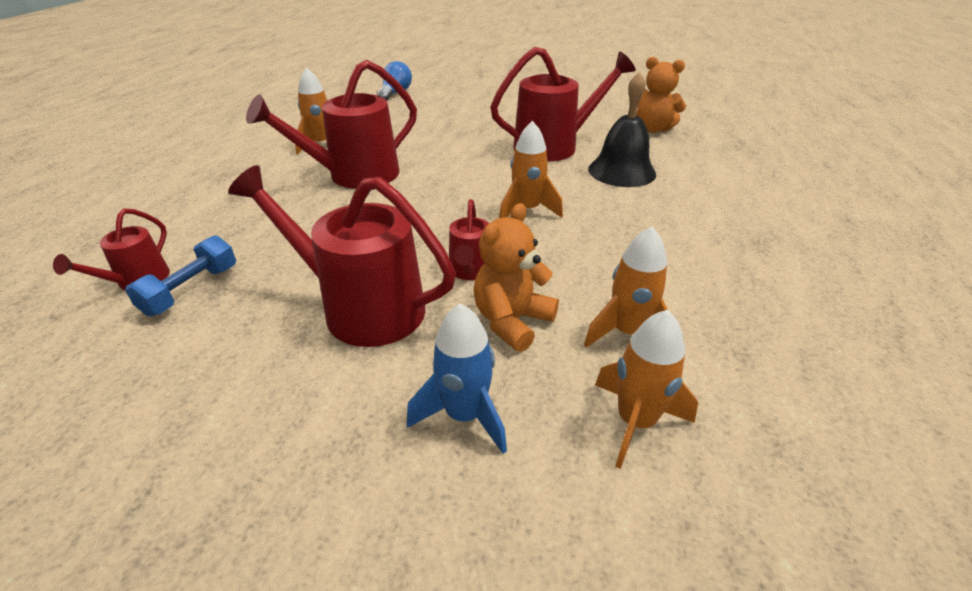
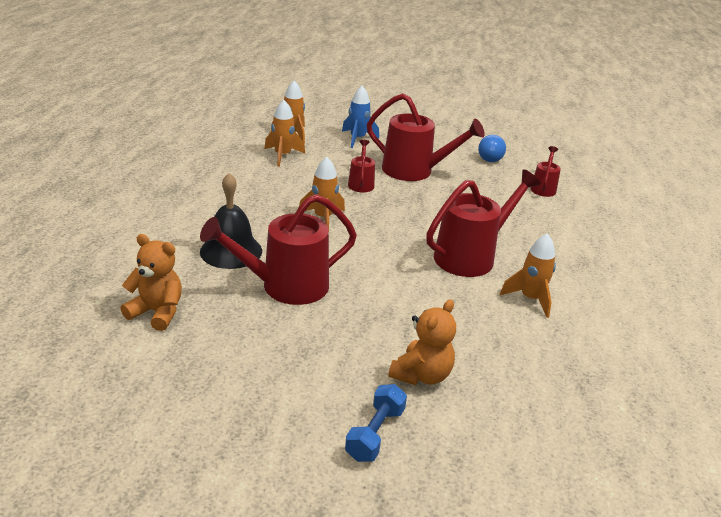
camera: 175 degrees right, 5 degrees down
blue dumbbell [125,235,236,316] -> blue dumbbell moved to [345,384,407,462]
blue light bulb [377,61,412,101] -> blue light bulb moved to [478,135,506,162]
orange teddy bear [474,203,559,352] -> orange teddy bear moved to [389,299,456,385]

